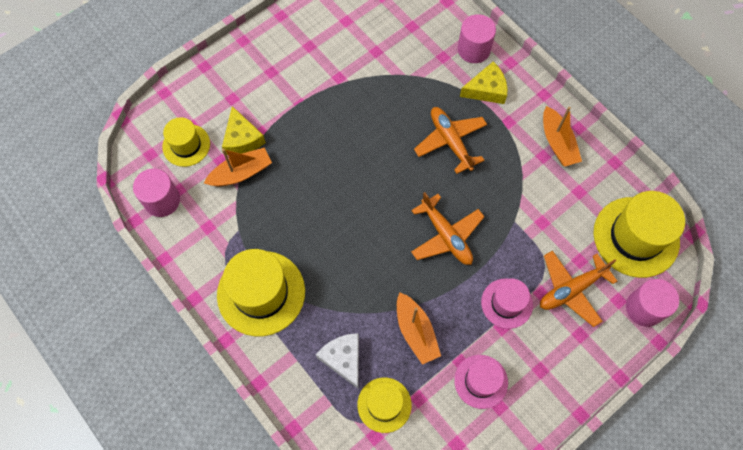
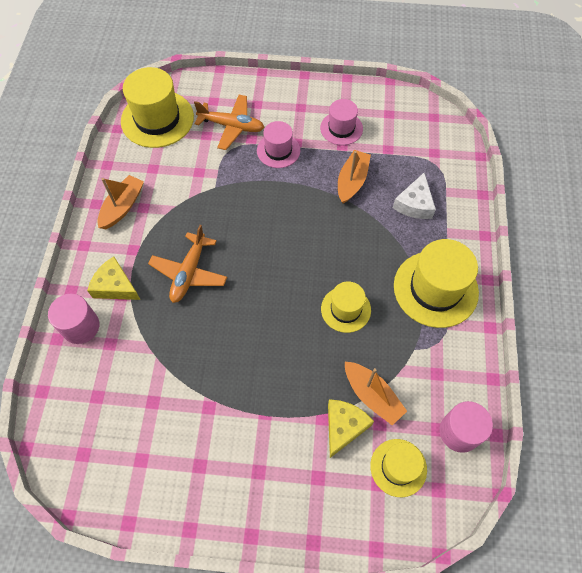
camera: 135 degrees left, 5 degrees down
orange boat [204,148,272,187] -> orange boat turned 150 degrees counterclockwise [345,362,407,425]
yellow hat [357,378,412,433] -> yellow hat moved to [321,282,371,333]
orange plane [411,192,485,265] -> none
pink cylinder [626,279,679,327] -> none

